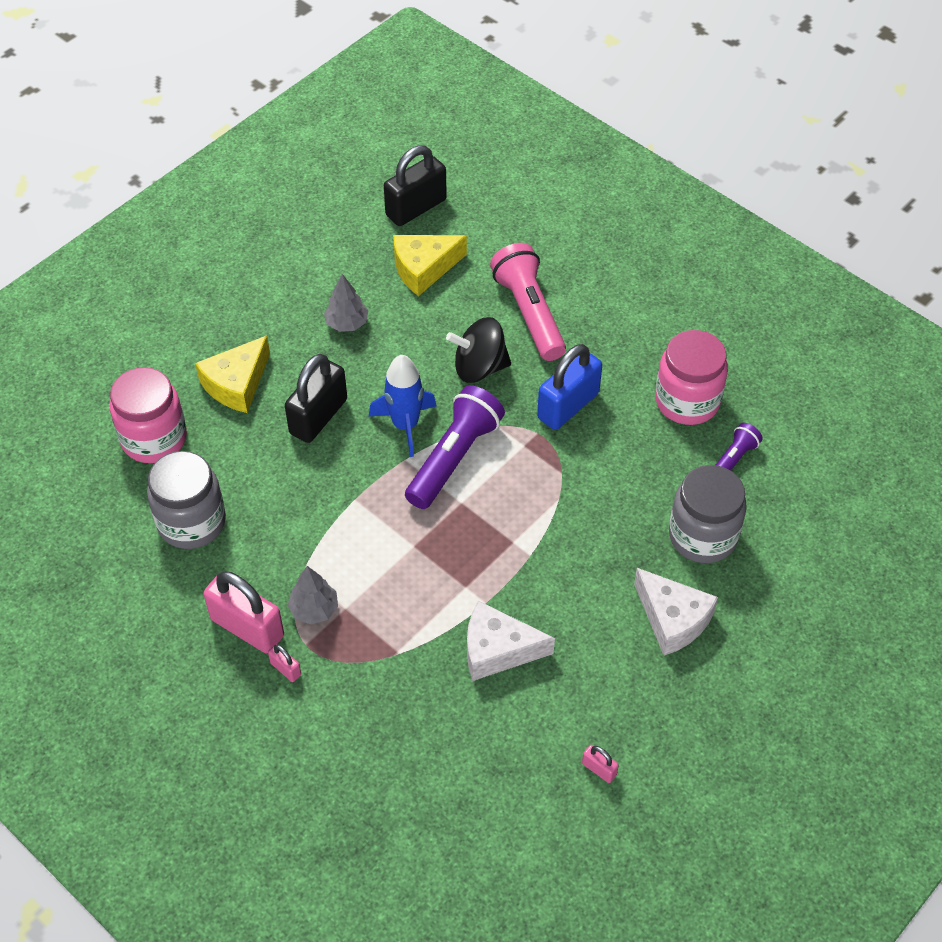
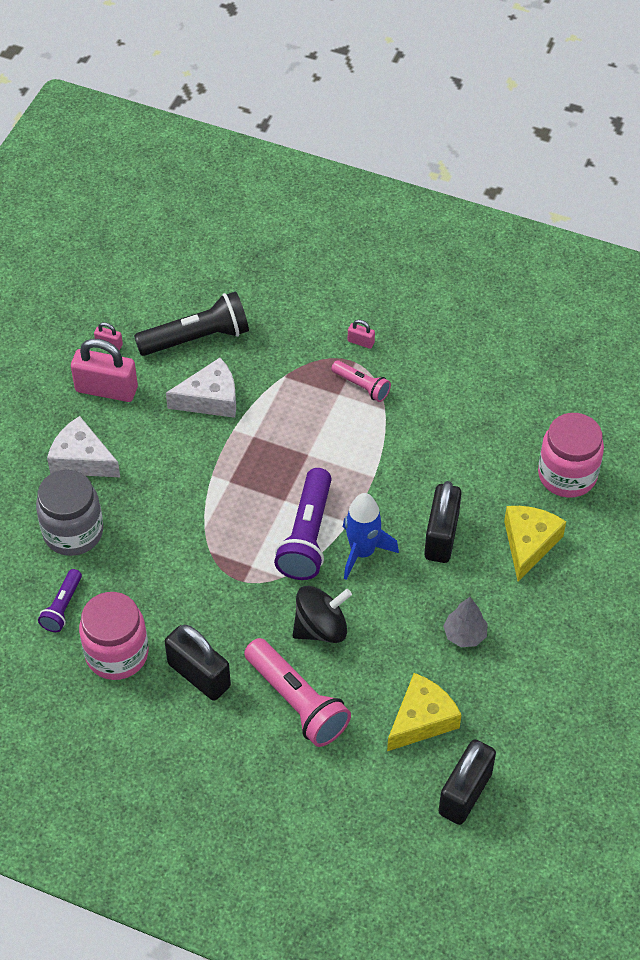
camera: 160 degrees right, 0 degrees up
grey jar [147,451,226,549] -> none
pink padlock [203,571,284,654] -> pink padlock moved to [71,339,138,402]
grey tree [288,566,338,624] -> pink flashlight [331,360,391,402]
blue padlock [537,344,602,430] -> none
none -> black flashlight [134,291,249,356]
none -> black padlock [165,625,231,701]

